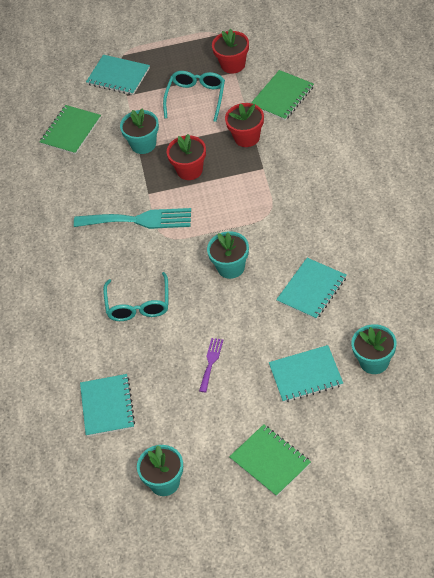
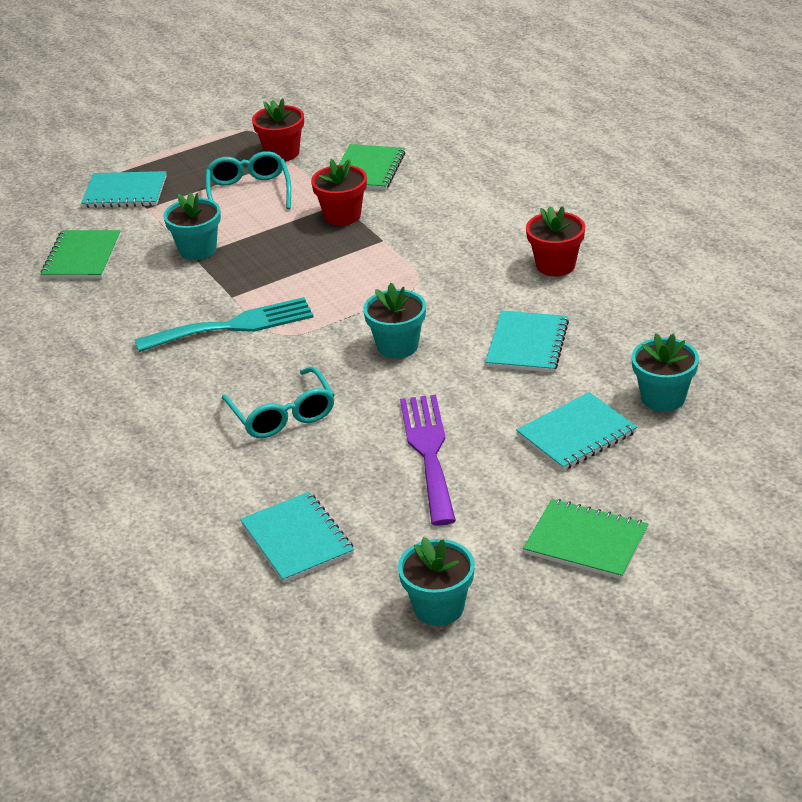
camera: 25 degrees left, 15 degrees down
red flower pot [167,134,206,180] -> red flower pot moved to [526,206,585,276]
purple fork [199,338,223,392] -> purple fork [400,395,456,526], size x1.99

